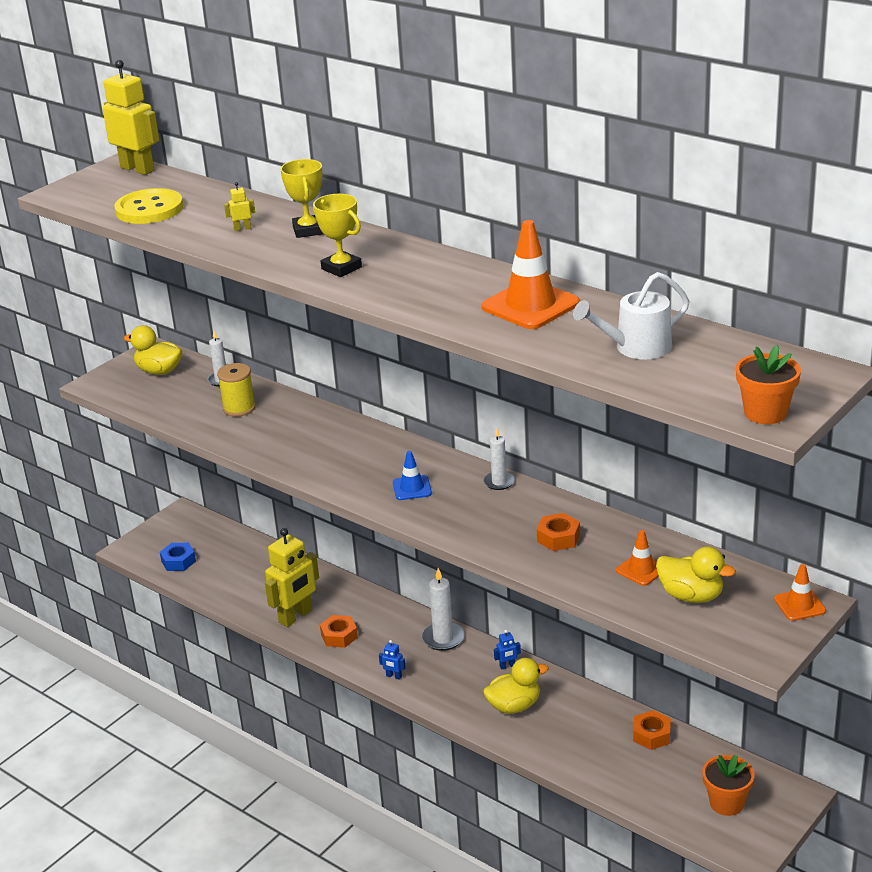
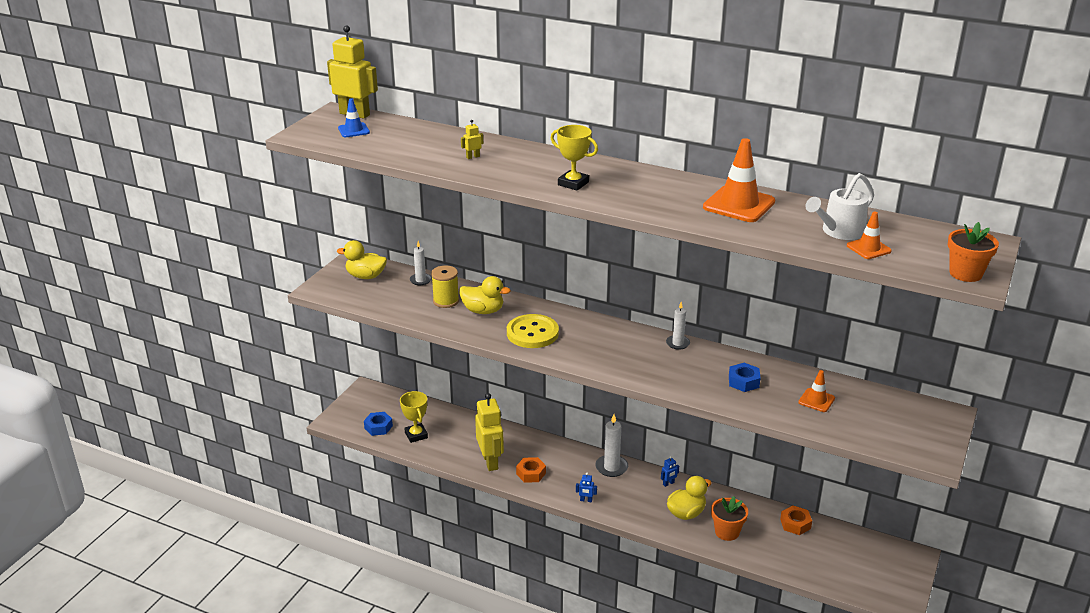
camera: 15 degrees left, 0 degrees up
yellow button [114,188,183,224] -> yellow button moved to [507,314,559,348]
yellow robot [265,528,319,627] -> yellow robot turned 45 degrees counterclockwise [475,393,504,471]
yellow trophy [280,159,323,238] -> yellow trophy moved to [400,391,428,443]
blue traffic cone [393,451,432,500] -> blue traffic cone moved to [338,99,370,137]
orange nut [537,513,580,551] -> blue nut [729,363,761,392]
yellow duck [656,547,736,603] -> yellow duck moved to [459,276,511,314]
orange flower pot [702,755,755,816] -> orange flower pot moved to [711,496,748,541]
orange traffic cone [774,564,826,621] -> orange traffic cone moved to [847,212,892,259]

